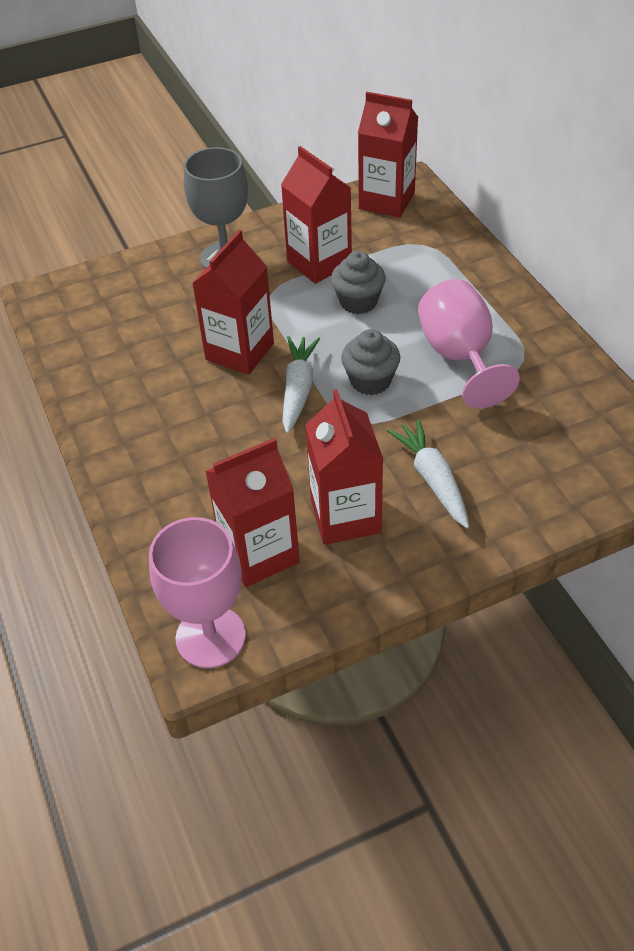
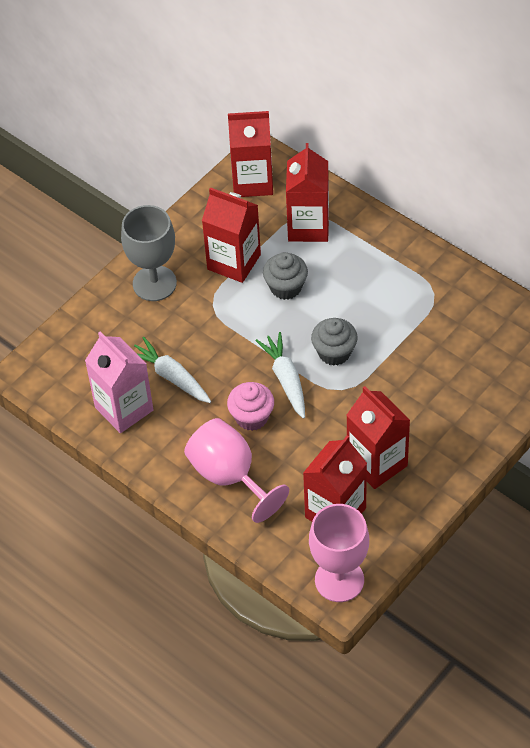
camera: 25 degrees left, 5 degrees up
red carton [192,230,274,375] -> red carton moved to [286,143,329,242]
white carrot [387,419,469,529] -> white carrot moved to [134,337,211,403]
pink goblet [418,279,520,409] -> pink goblet moved to [184,418,289,523]
none -> pink carton [85,331,153,433]
none -> pink cupcake [227,382,274,431]

